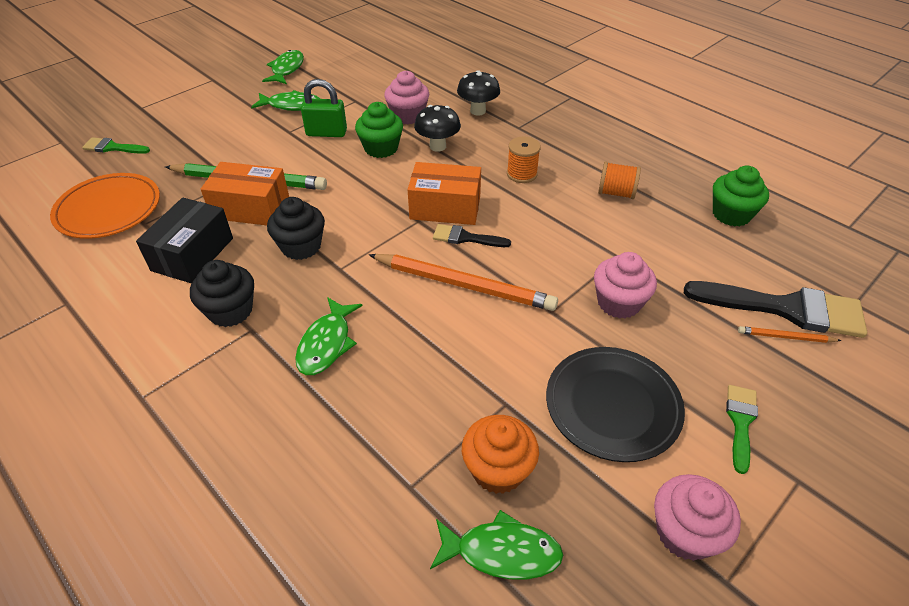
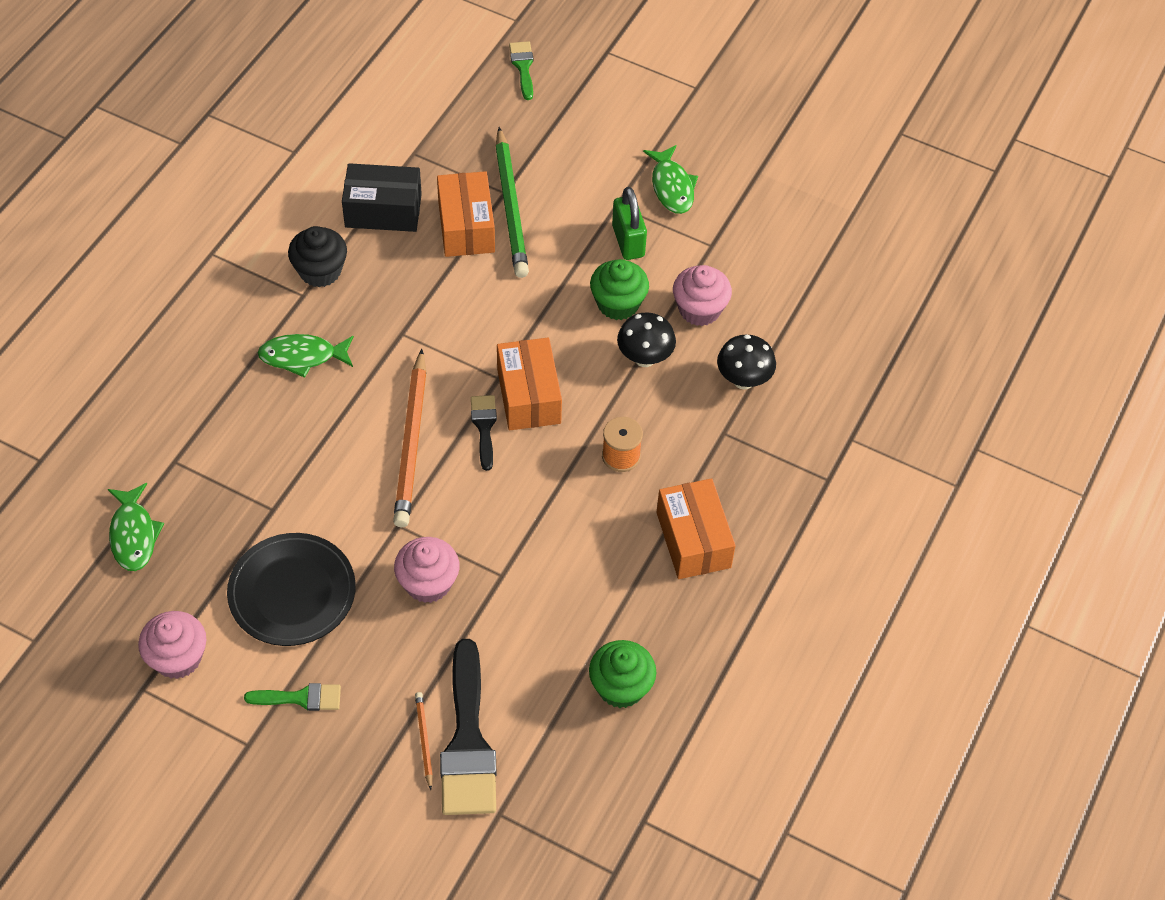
camera: 70 degrees right, 10 degrees up
orange plate [50,173,160,239] -> none
green fish [262,50,304,84] -> none
black cupcake [267,197,325,260] -> none
orange cupcake [462,415,539,494] -> none
orange spool [598,161,641,199] -> none
none -> orange box [656,478,736,579]

